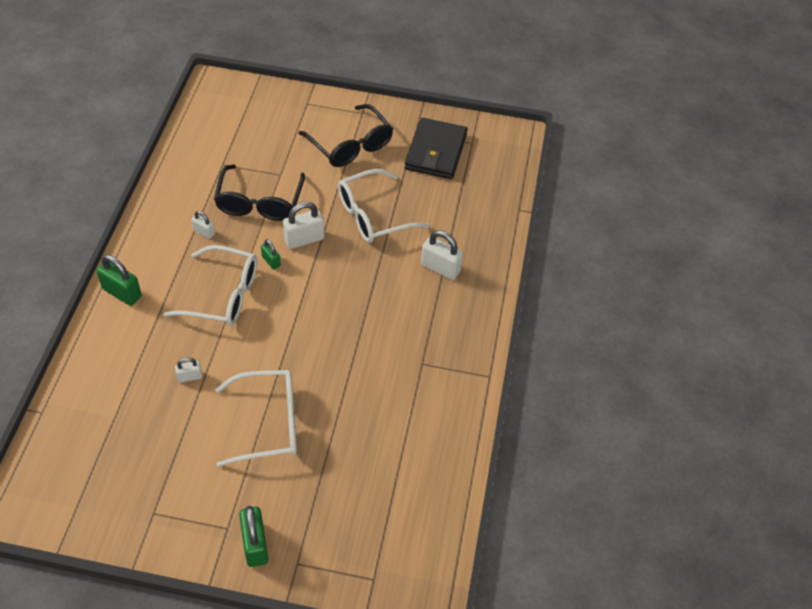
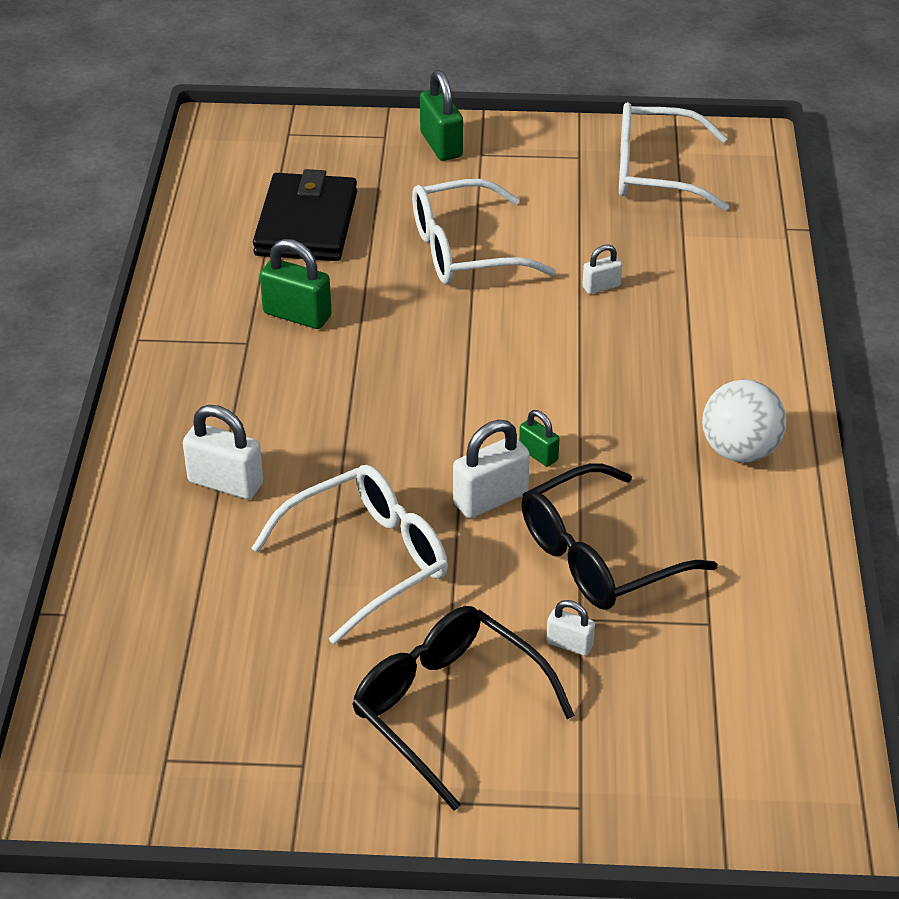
camera: 175 degrees right, 10 degrees down
green padlock [96,255,142,306] -> green padlock moved to [260,239,332,329]
white glasses [163,245,257,326] -> white glasses moved to [619,102,729,211]
white padlock [192,211,215,239] -> white padlock moved to [546,600,595,656]
black glasses [214,164,305,221] -> black glasses turned 120 degrees counterclockwise [521,463,718,610]
black wallet [405,118,468,179] -> black wallet moved to [253,169,357,261]
none -> white ball [702,379,786,463]

